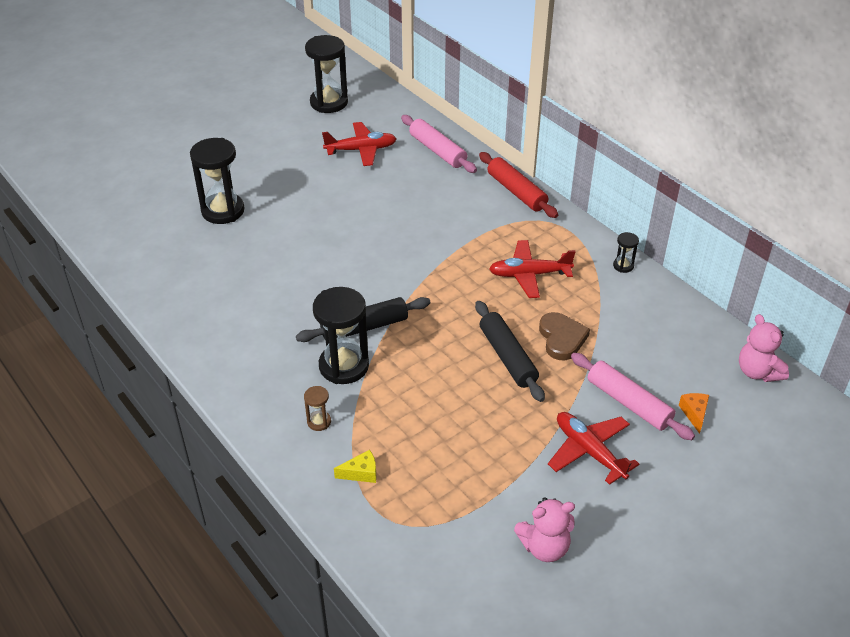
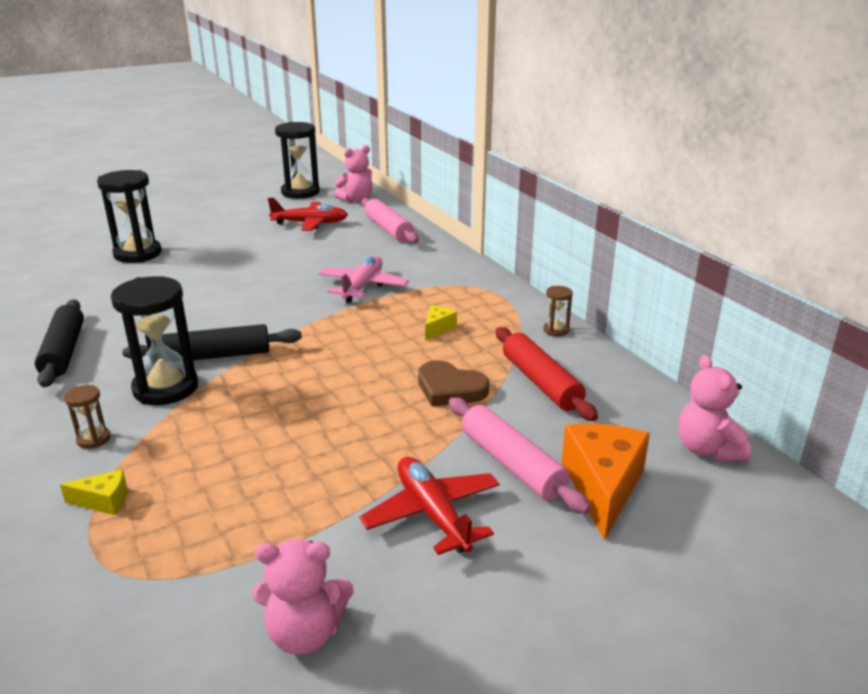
camera: 10 degrees right, 15 degrees down
black rolling pin [475,301,545,402] -> black rolling pin moved to [35,299,84,387]
red rolling pin [479,152,558,218] -> red rolling pin moved to [496,327,598,421]
red plane [489,240,576,298] -> yellow cheese [425,306,457,340]
brown heart [539,312,590,360] -> brown heart turned 120 degrees clockwise [418,360,489,406]
black hourglass [613,232,639,273] -> brown hourglass [543,286,573,336]
orange cheese [679,393,709,434] -> orange cheese [562,424,650,541], size x2.06
none -> pink plane [318,256,409,303]
none -> pink teddy bear [334,145,373,202]

